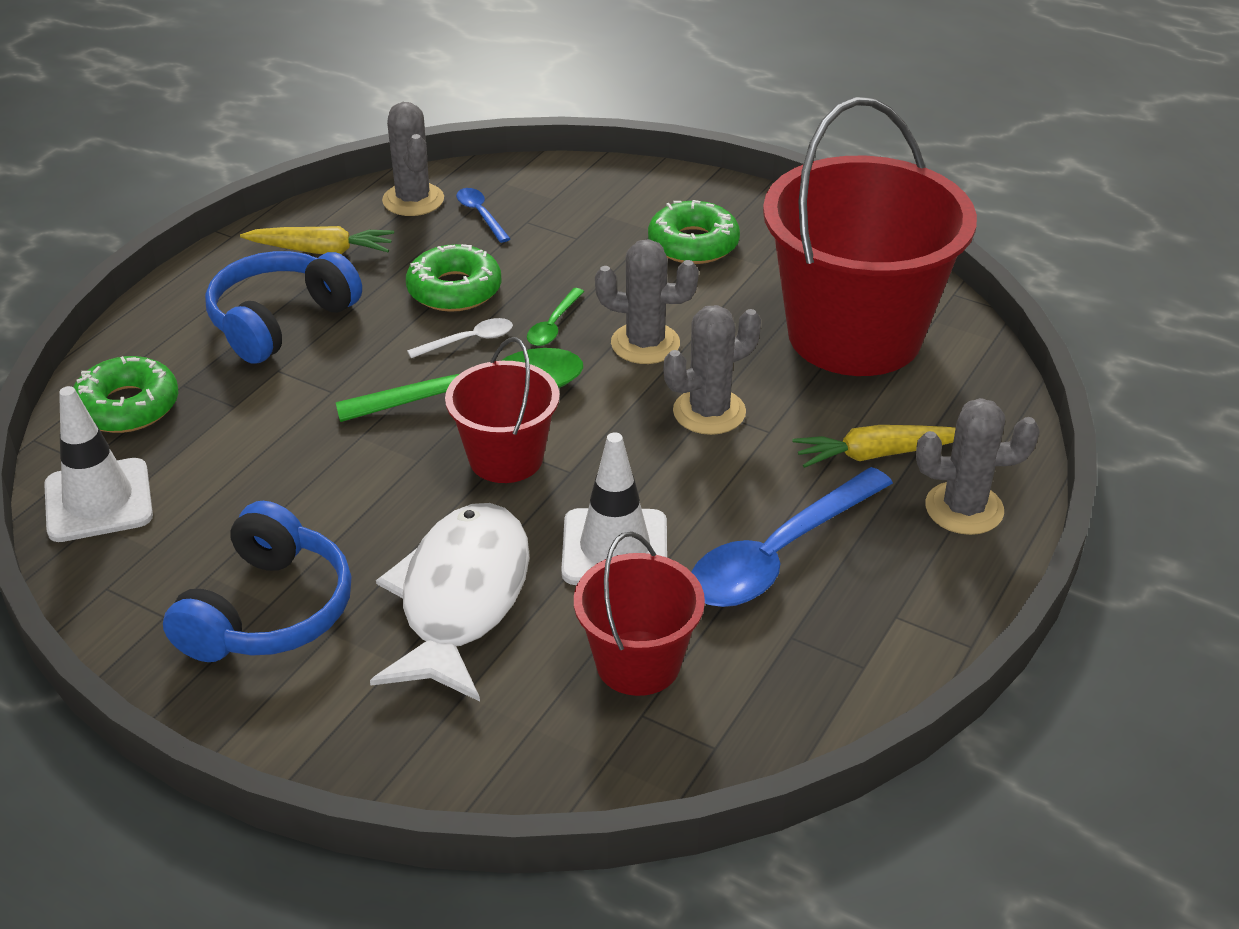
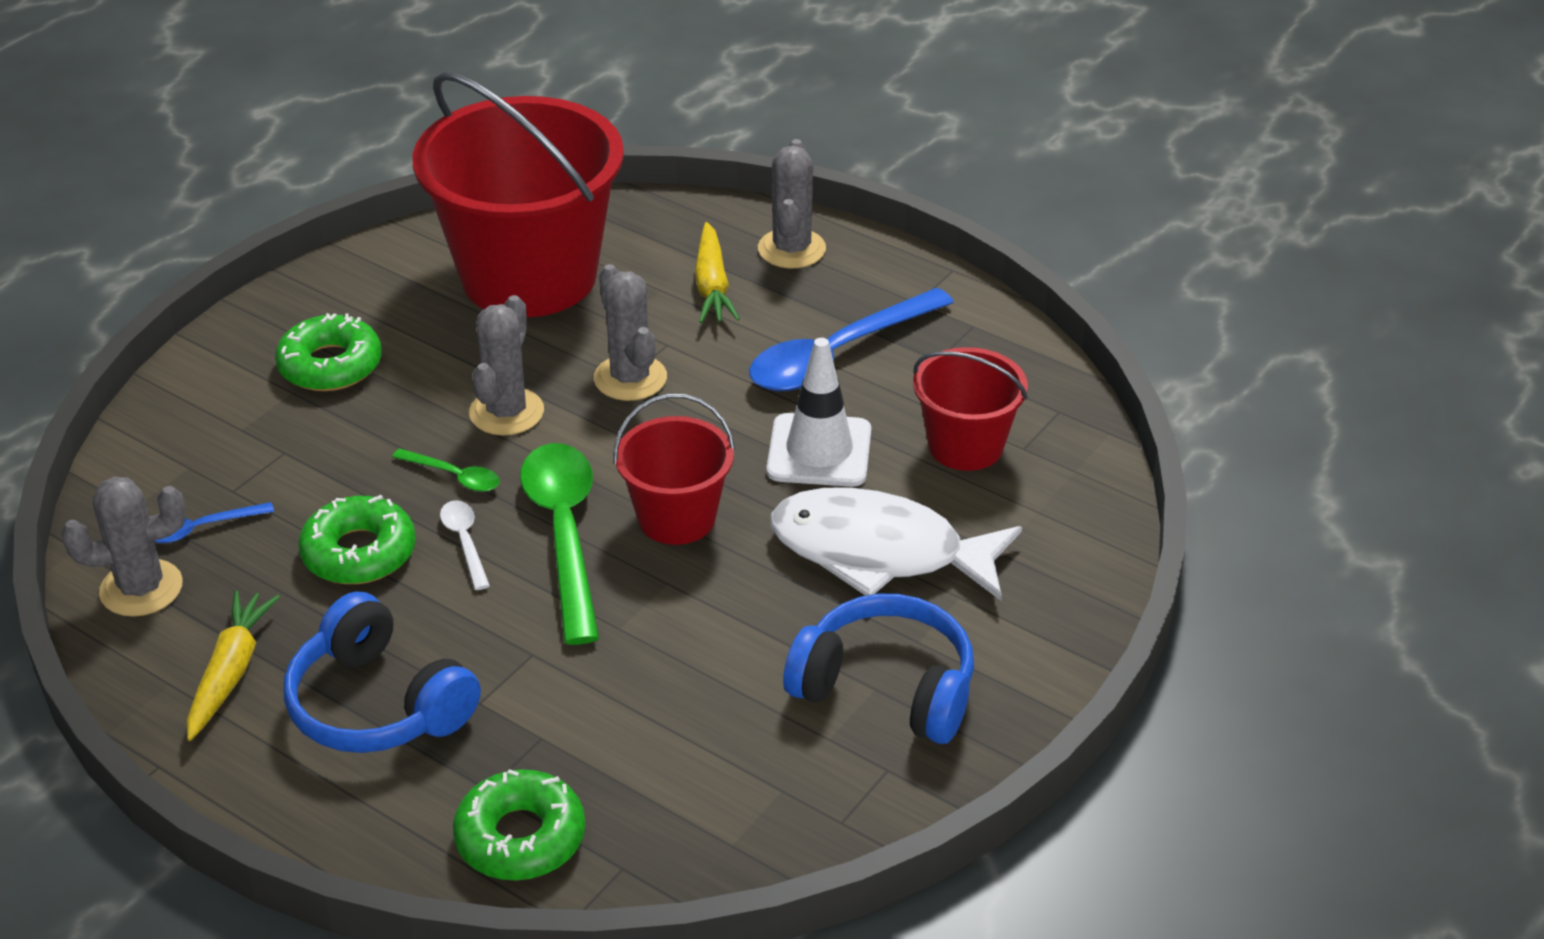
camera: 85 degrees left, 0 degrees up
white traffic cone [44,386,153,542] -> none
blue spoon [691,467,893,607] -> blue spoon turned 90 degrees clockwise [749,288,954,391]

